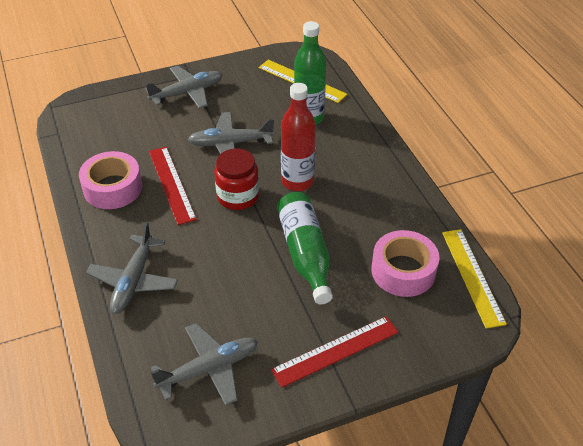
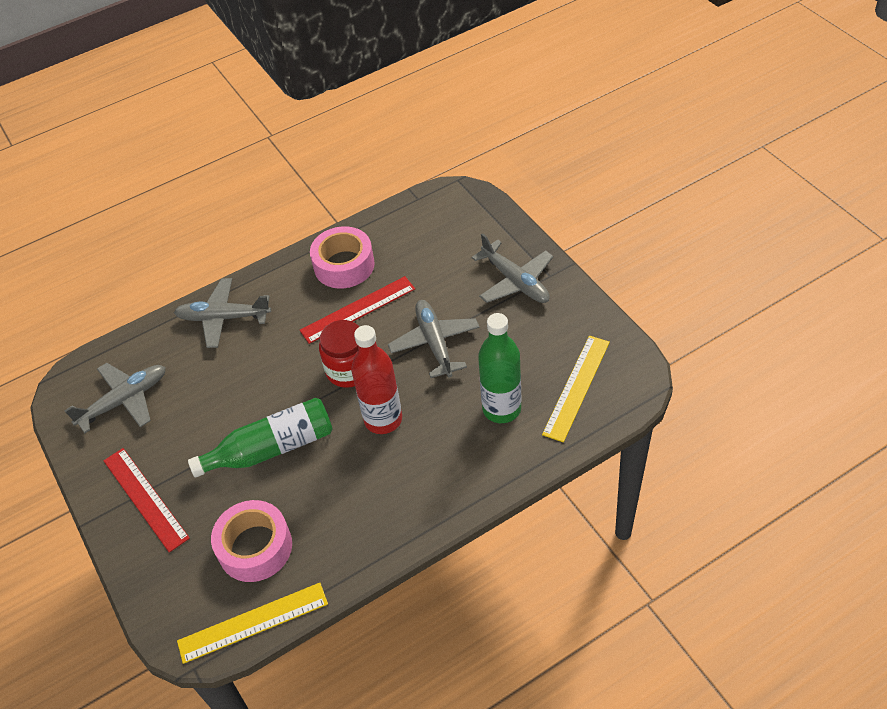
camera: 85 degrees right, 5 degrees up
grey plane [150,323,258,406] -> grey plane turned 90 degrees counterclockwise [65,363,166,433]

